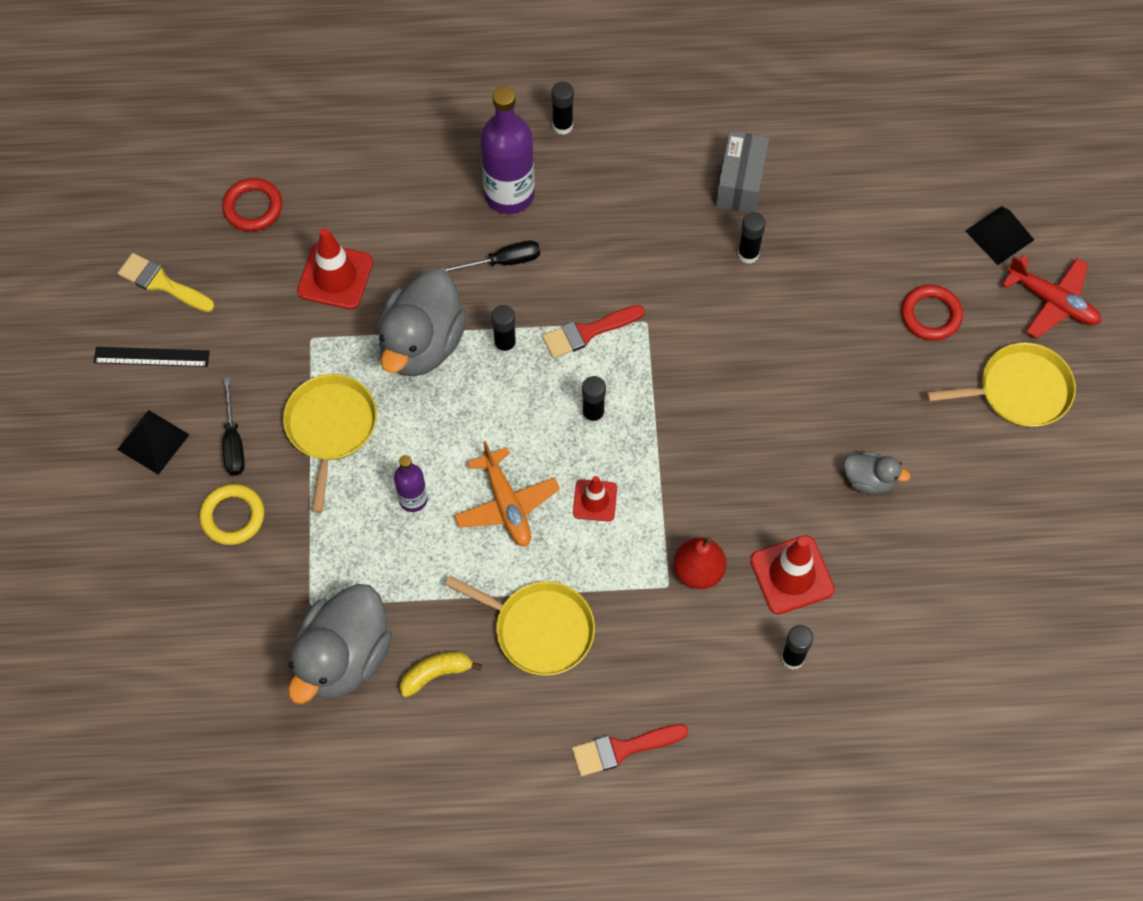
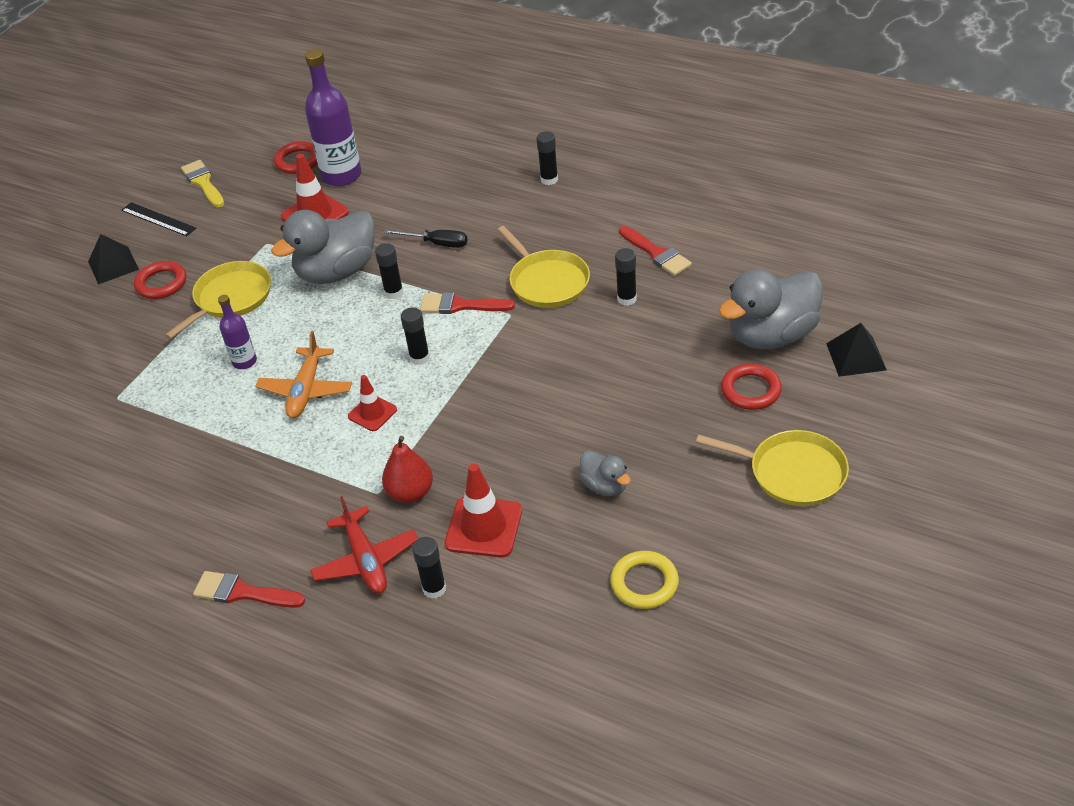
camera: 35 degrees right, 20 degrees down
yellow ring [199,484,264,545] -> yellow ring moved to [610,551,679,609]
black screwdriver [223,378,245,476] -> red ring [134,261,187,299]
grey duck [288,584,392,704] -> grey duck moved to [719,269,823,349]
yellow banana [400,652,482,698] -> none
yellow pan [445,576,595,676] -> yellow pan moved to [497,226,590,308]
purple bottle [480,86,535,214] -> purple bottle moved to [305,49,362,186]
grey box [716,131,769,213] -> red brush [619,226,692,276]
red plane [1002,255,1101,338] -> red plane moved to [310,496,418,593]

